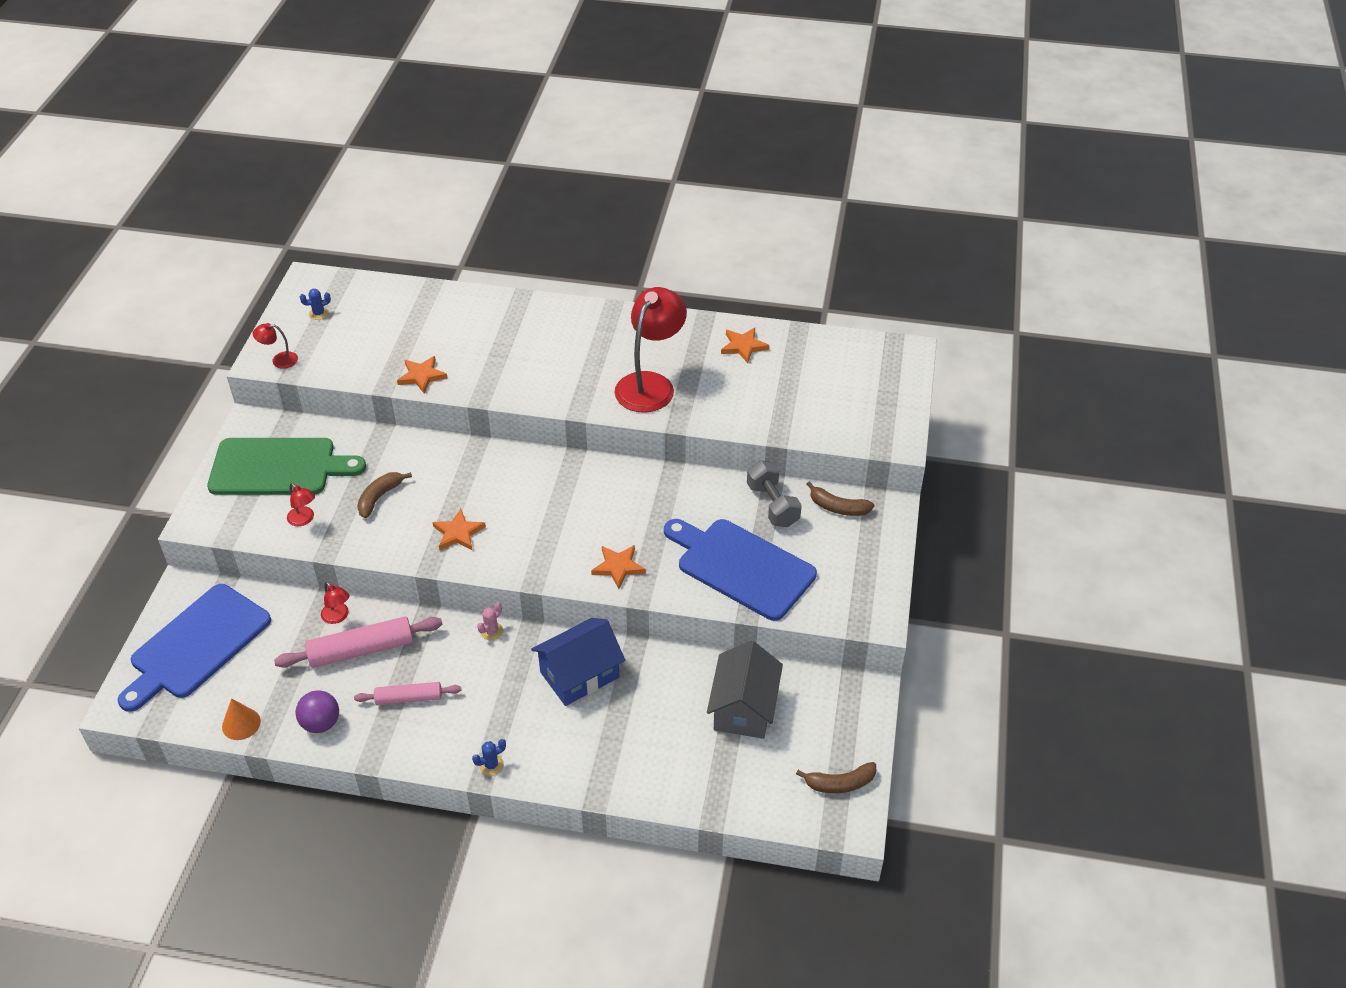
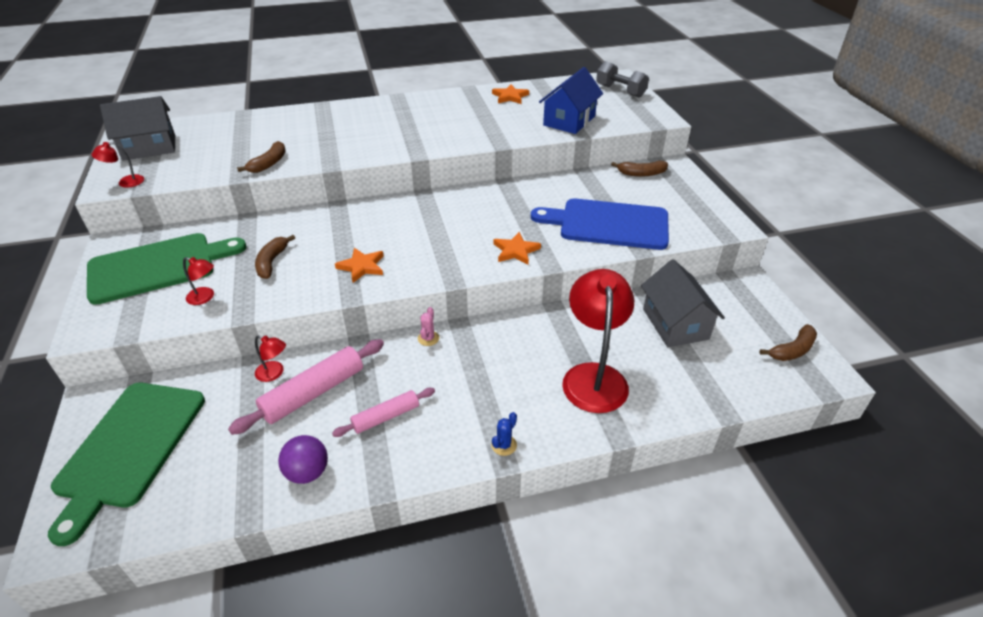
camera: 25 degrees left, 5 degrees down
blue cutting board [118,584,271,712] -> green cutting board [48,383,205,546]
orange cone [222,698,261,740] -> none
blue cactus [300,289,331,320] -> grey house [100,96,175,161]
orange star [397,356,448,393] -> brown banana [237,141,286,173]
blue house [531,618,625,706] -> blue house moved to [539,67,603,134]
red lamp [615,287,687,413] -> red lamp moved to [562,269,634,413]
grey dumbbell [747,460,802,527] -> grey dumbbell moved to [596,61,649,98]

